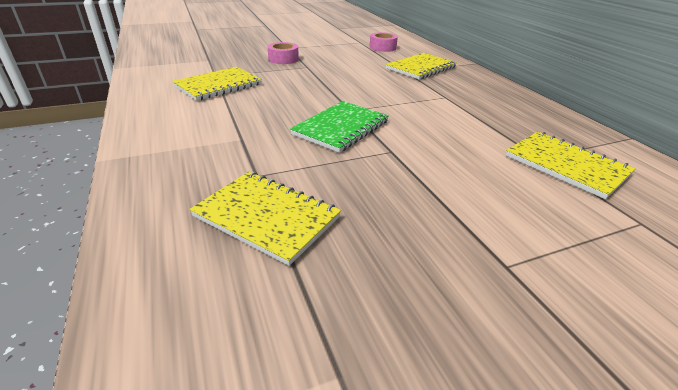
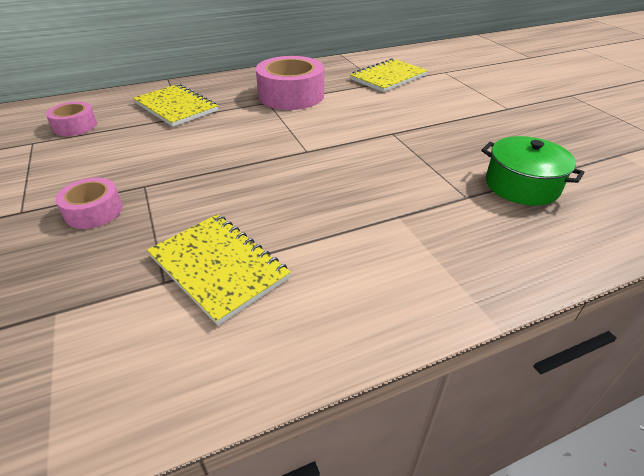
camera: 90 degrees left, 5 degrees up
yellow notebook [190,172,341,266] -> green pot [481,136,584,206]
green notebook [290,101,389,153] -> none
none -> pink tape [256,56,324,110]

